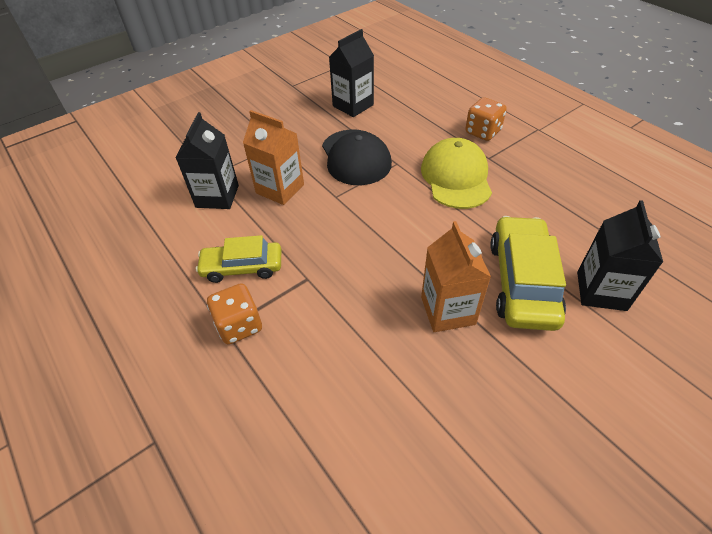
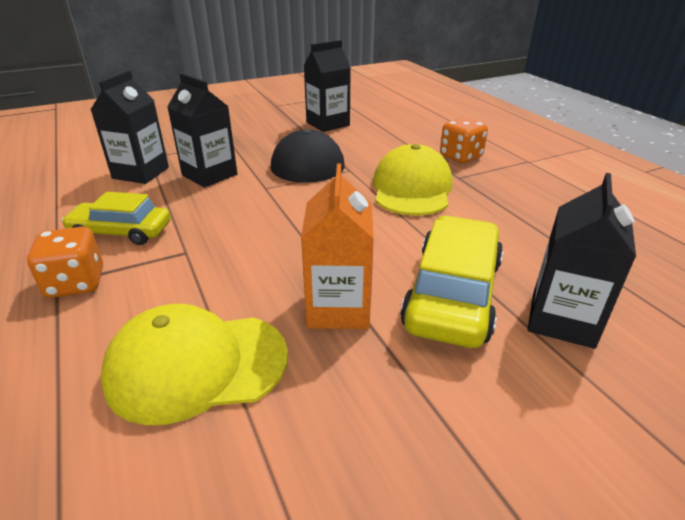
camera: 10 degrees right, 15 degrees down
orange carton [243,110,304,205] -> black carton [167,73,237,188]
none -> yellow cap [101,304,288,425]

